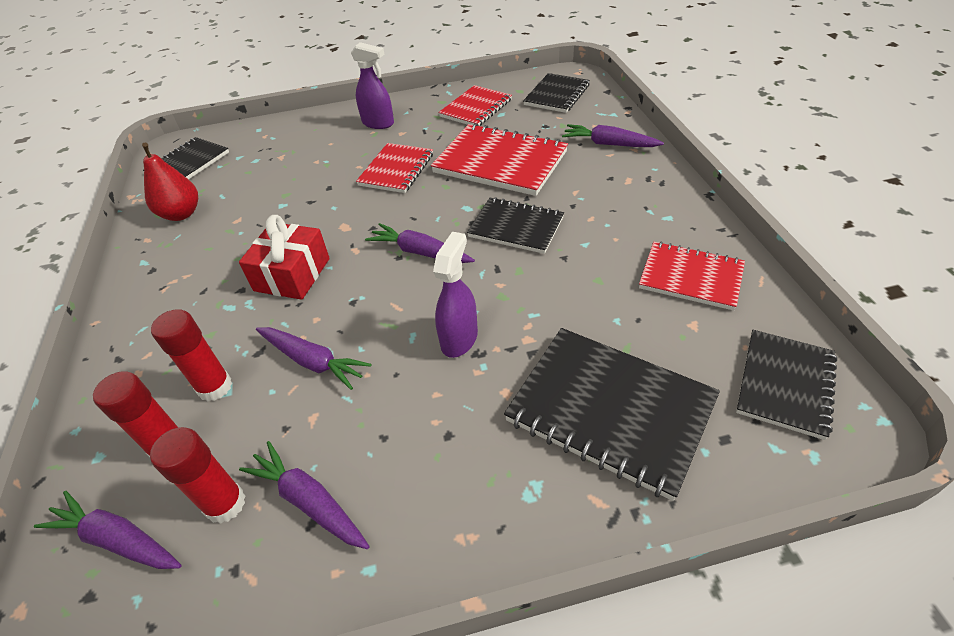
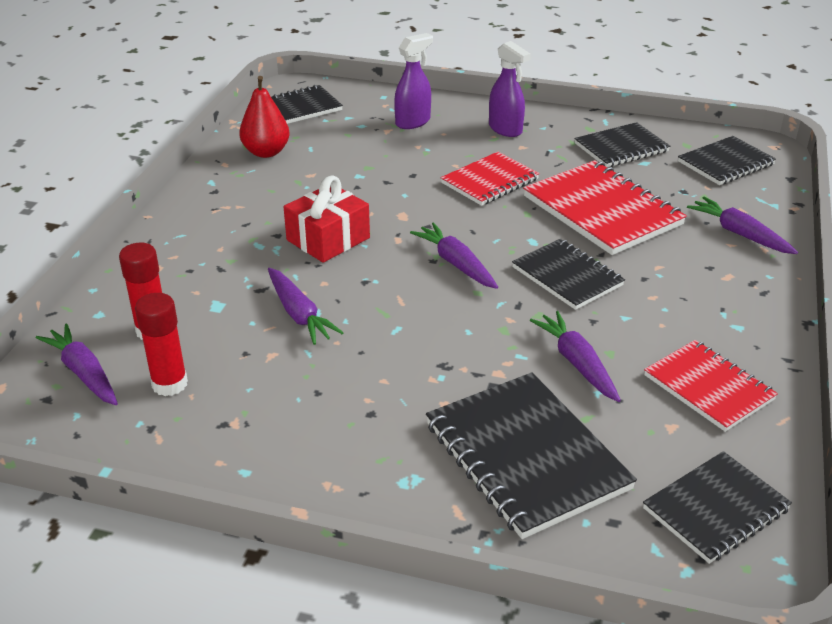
camera: 25 degrees right, 10 degrees down
red glue stick [151,309,232,401] -> none
purple carrot [239,441,370,549] -> purple carrot moved to [530,311,621,402]
purple spray bottle [433,232,478,358] -> purple spray bottle moved to [394,33,433,129]
red notebook [439,85,512,126] -> black notebook [574,122,670,167]

